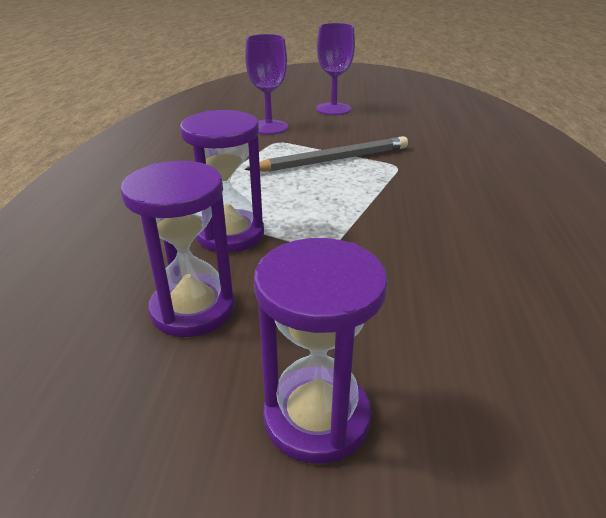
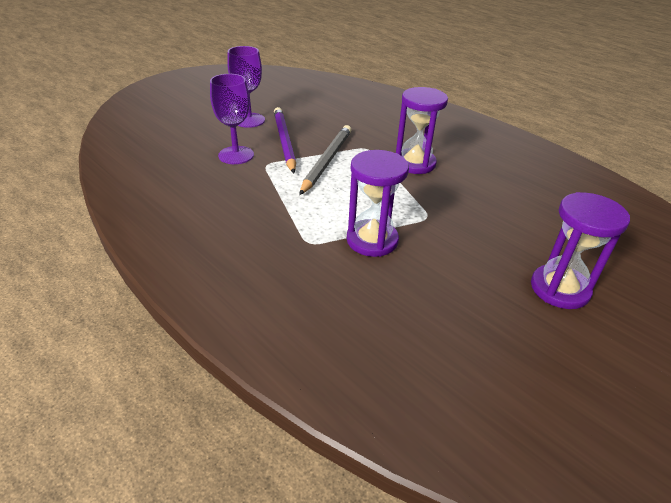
camera: 50 degrees left, 5 degrees up
purple hourglass [120,161,235,337] -> purple hourglass moved to [396,87,448,174]
none -> purple pencil [274,107,296,173]

